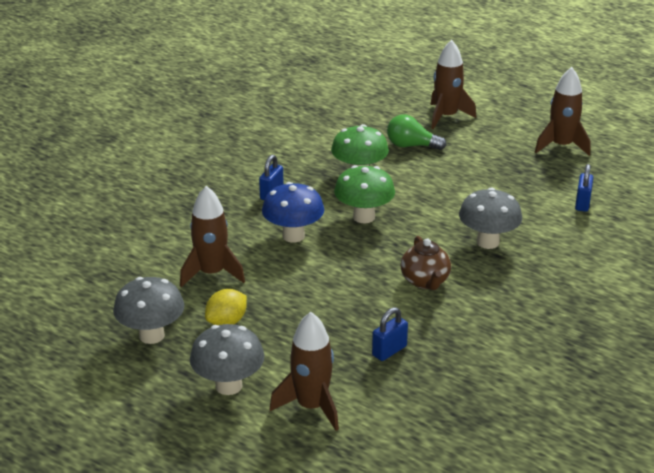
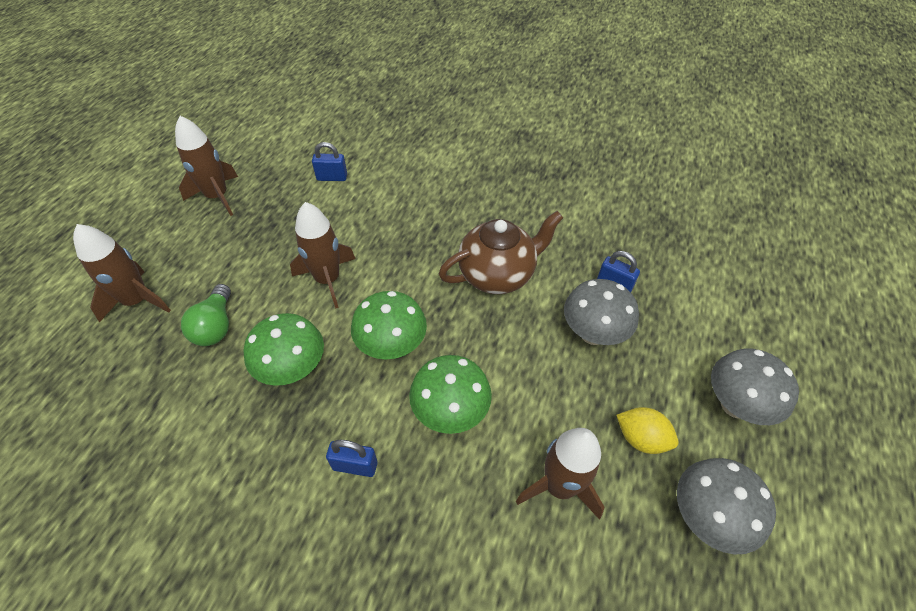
camera: 105 degrees left, 20 degrees up
blue mushroom [262,182,324,242] -> green mushroom [409,355,492,434]
brown rocket [270,312,339,431] -> brown rocket moved to [290,202,356,309]
brown teapot [400,236,451,290] -> brown teapot [439,211,563,294], size x1.51
grey mushroom [459,187,522,249] -> grey mushroom moved to [564,279,639,345]

